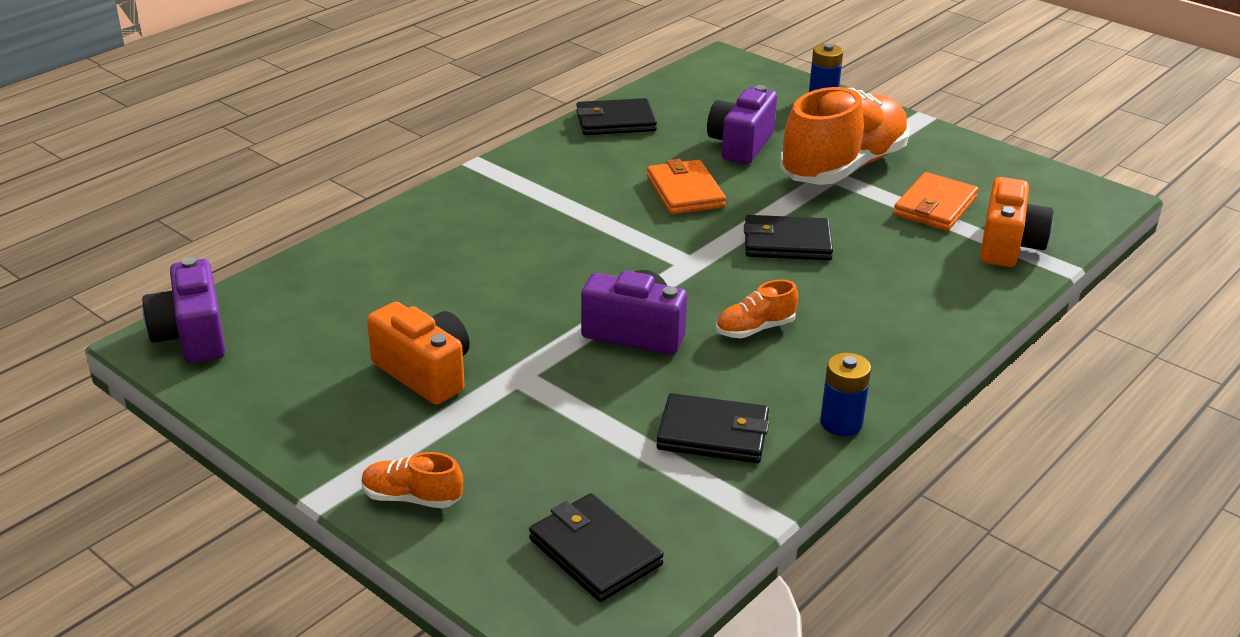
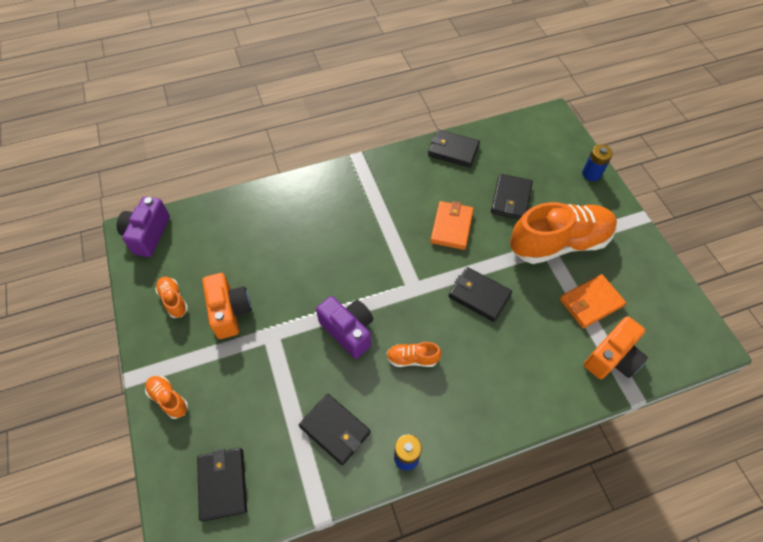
camera: 30 degrees right, 25 degrees up
purple camera [707,85,777,164] -> black wallet [491,174,533,219]
none -> orange shoe [155,277,188,318]

